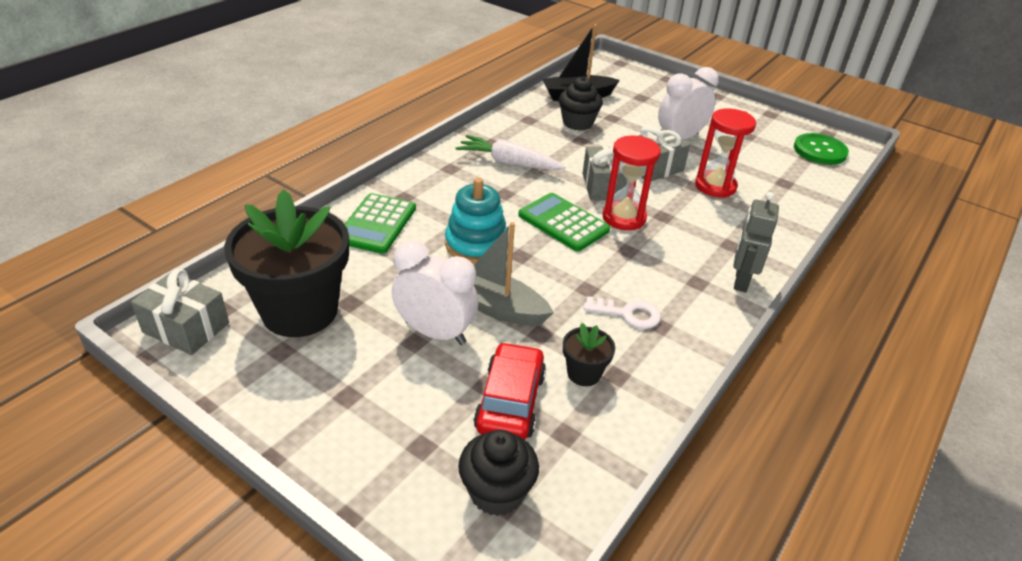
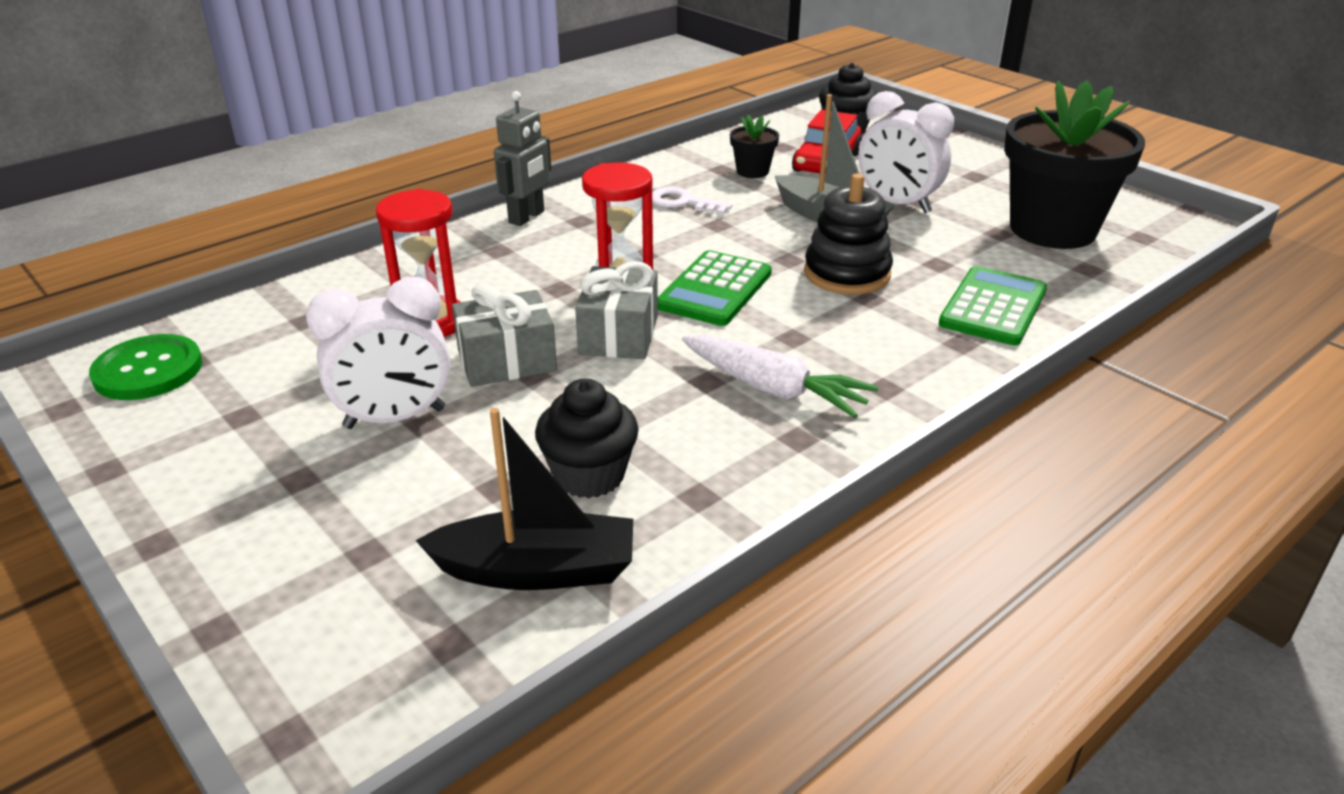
camera: 165 degrees left, 5 degrees down
grey gift [131,269,229,355] -> none
turquoise stacking toy [445,178,509,264] -> black stacking toy [804,173,893,294]
green calculator [518,193,610,251] -> green calculator turned 60 degrees clockwise [658,250,772,326]

